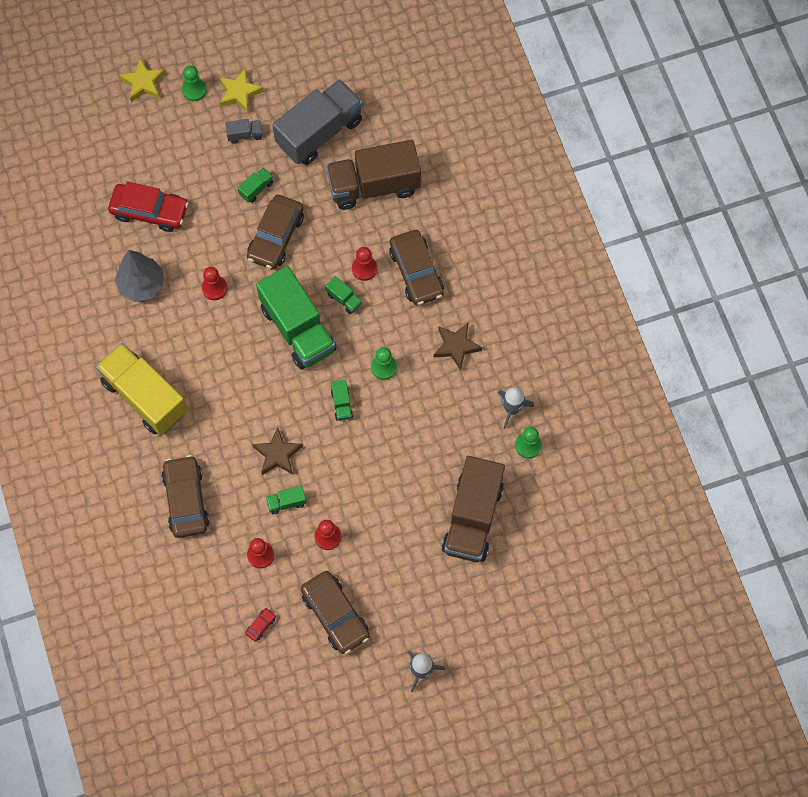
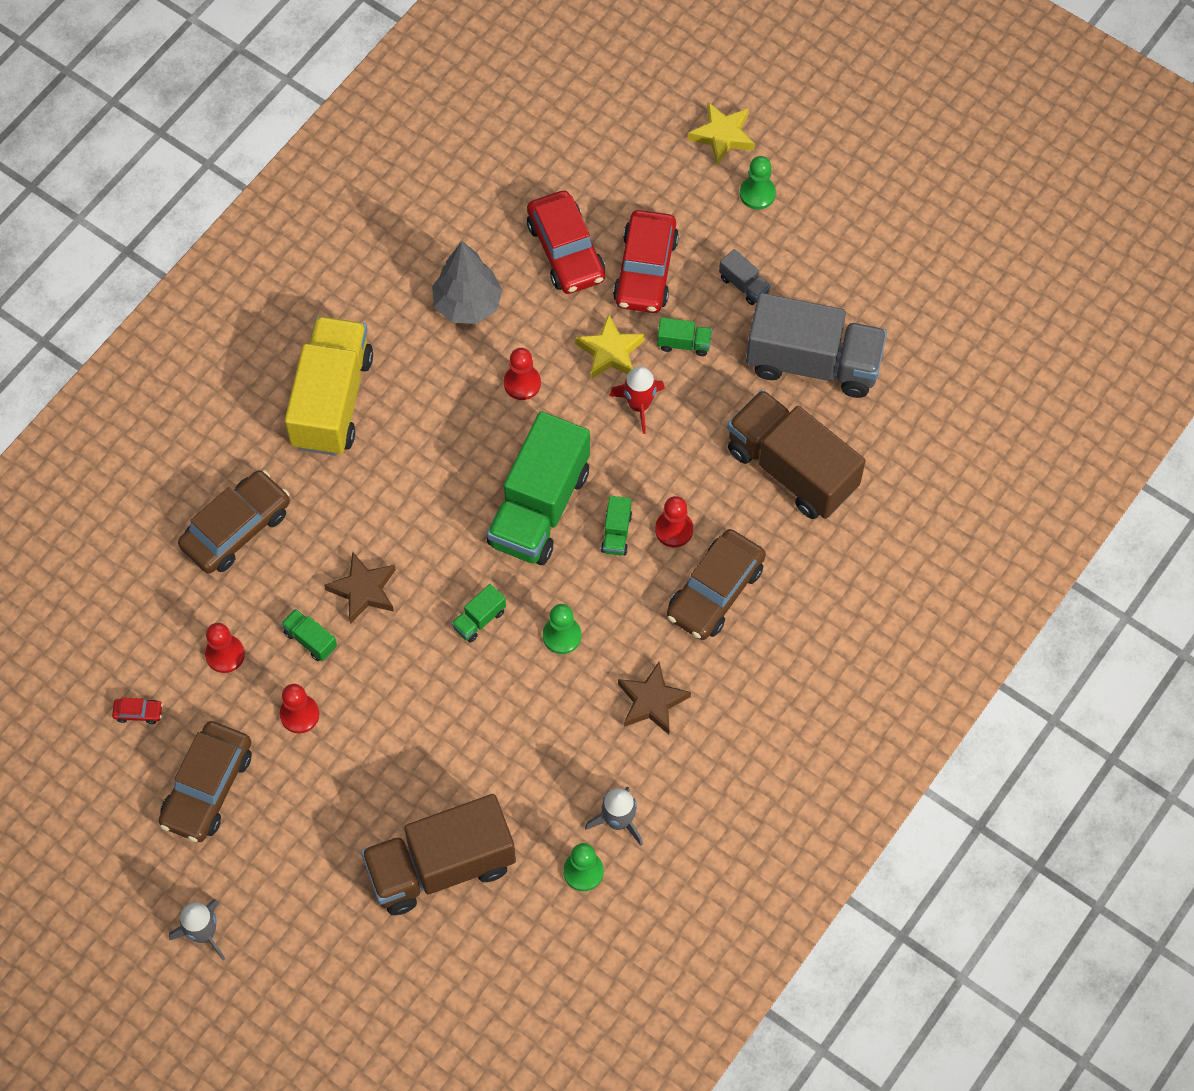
camera: 55 degrees right, 5 degrees down
yellow star [219,68,264,113] -> yellow star moved to [575,314,645,379]
brown car [247,194,304,270] -> red rocket [609,366,665,434]
none -> red car [613,210,679,313]

